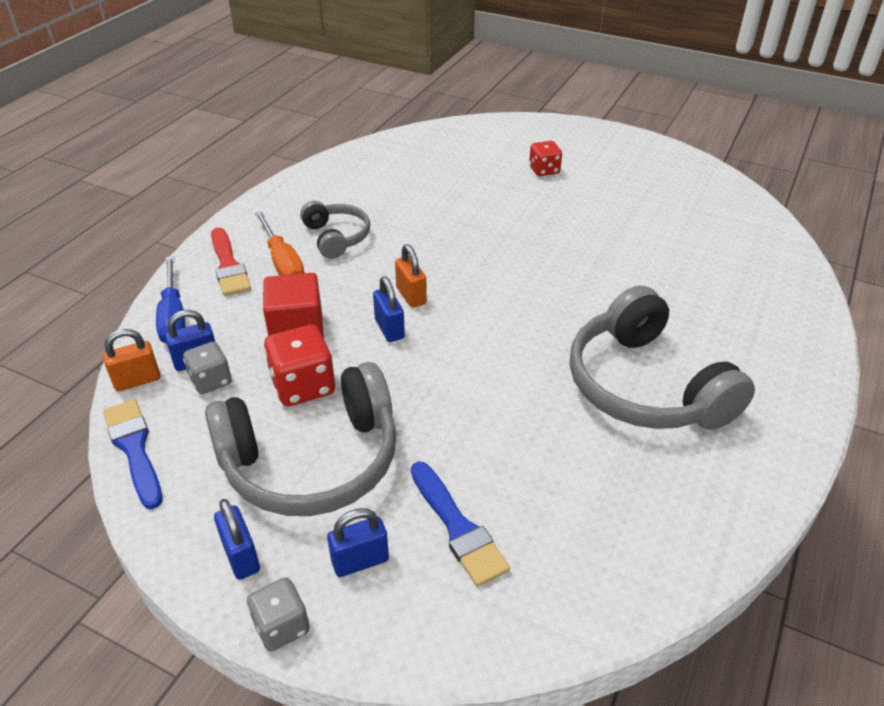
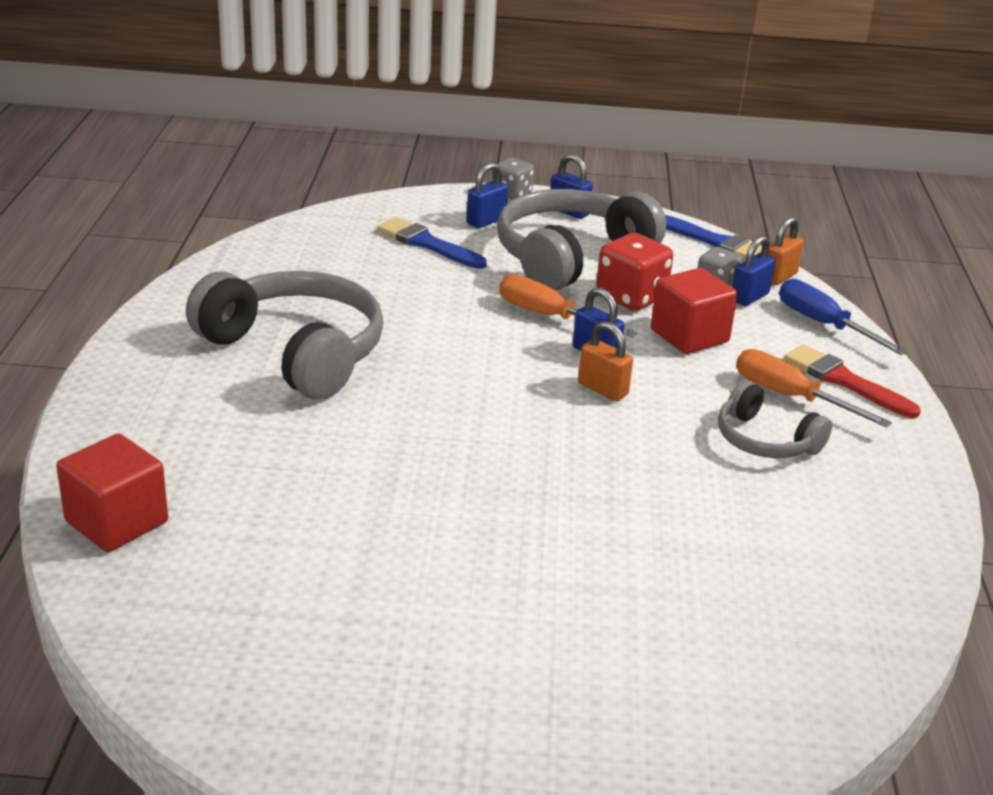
camera: 155 degrees right, 10 degrees down
red dice [529,141,562,176] -> none
none -> red cube [56,433,168,552]
none -> orange screwdriver [499,274,637,337]

